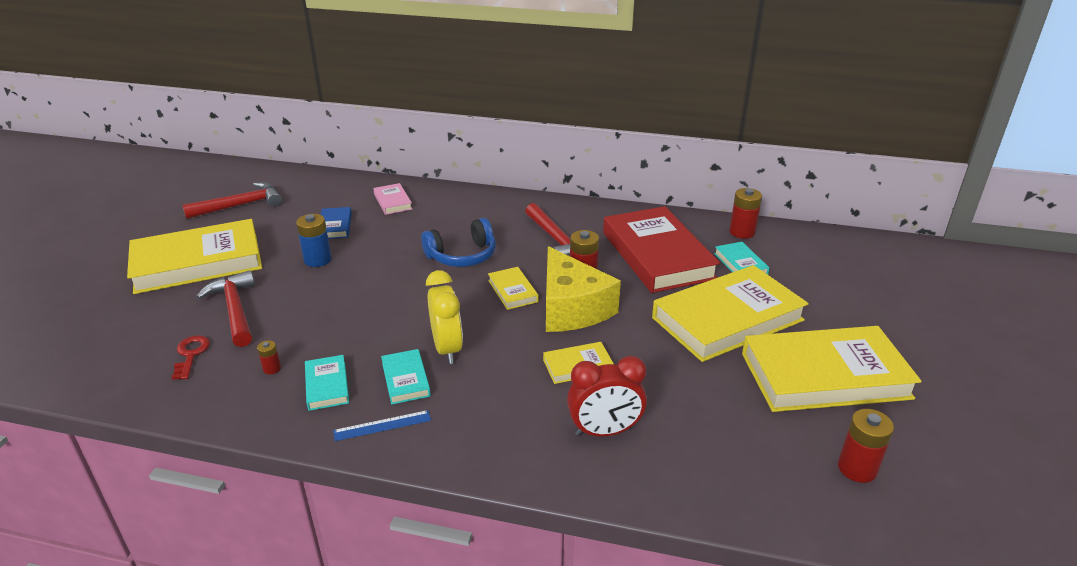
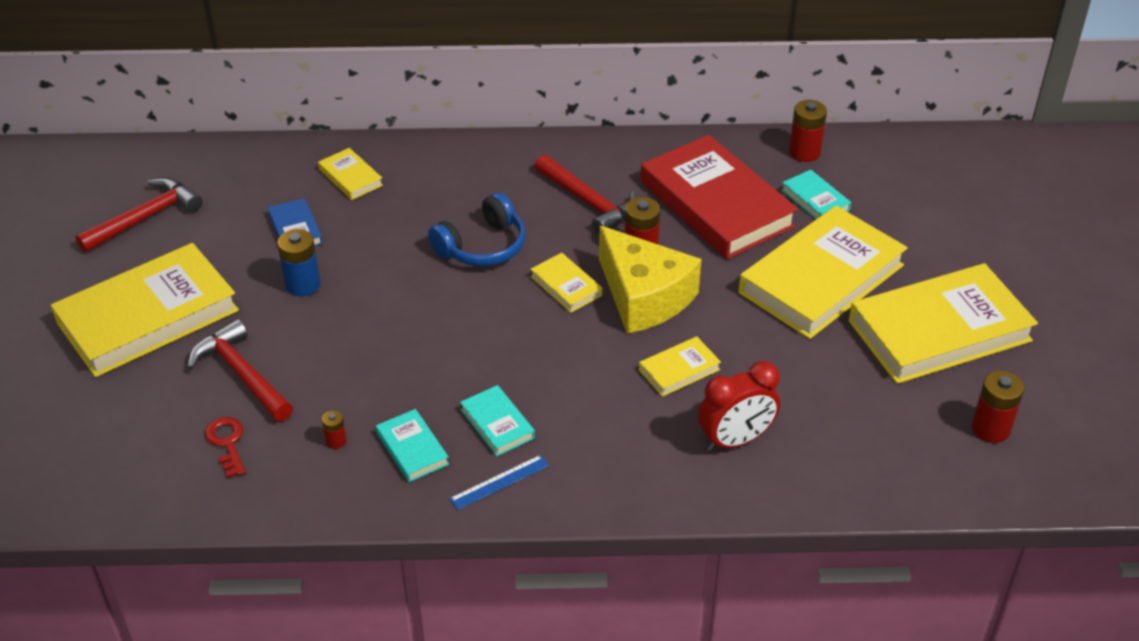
camera: 15 degrees left, 10 degrees up
pink book [373,183,412,215] -> yellow book [318,148,383,200]
yellow clock [426,270,463,364] -> none

